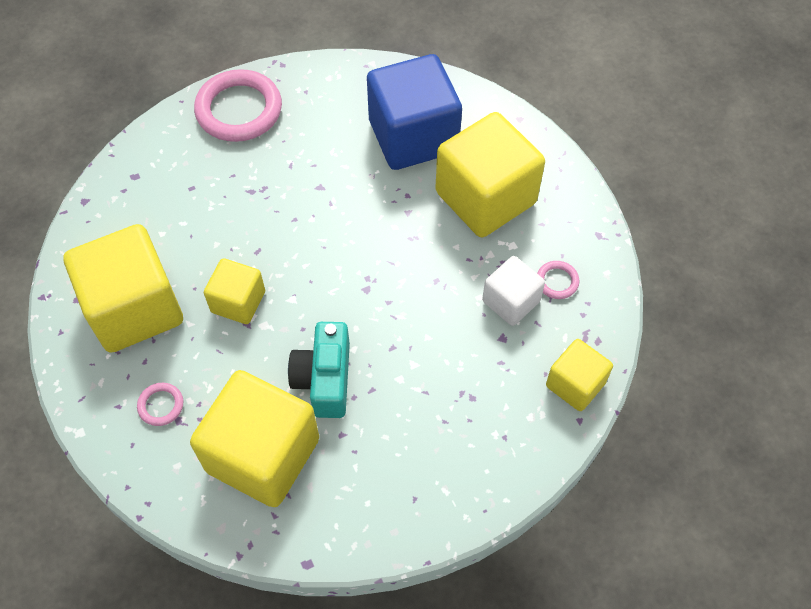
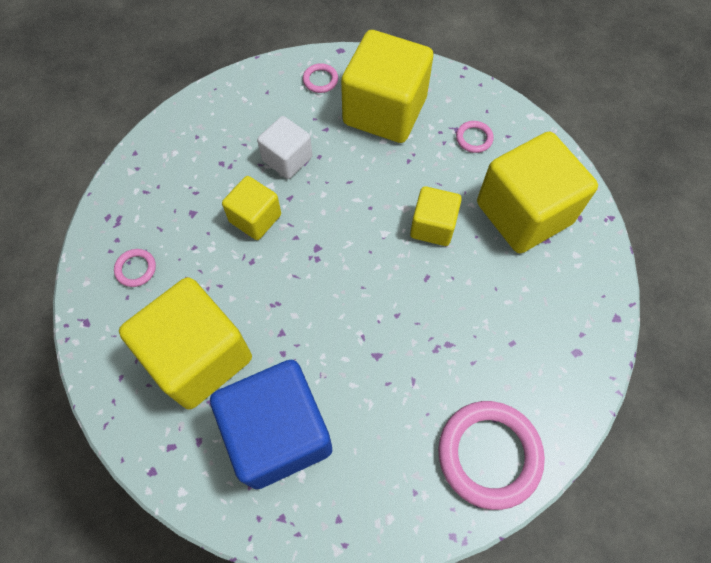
camera: 175 degrees right, 5 degrees up
turquoise camera [288,322,350,418] -> none
white cube [482,256,545,326] -> white cube moved to [257,116,312,179]
yellow cube [546,339,613,411] -> yellow cube moved to [222,176,281,240]
none -> pink ring [303,63,338,93]

